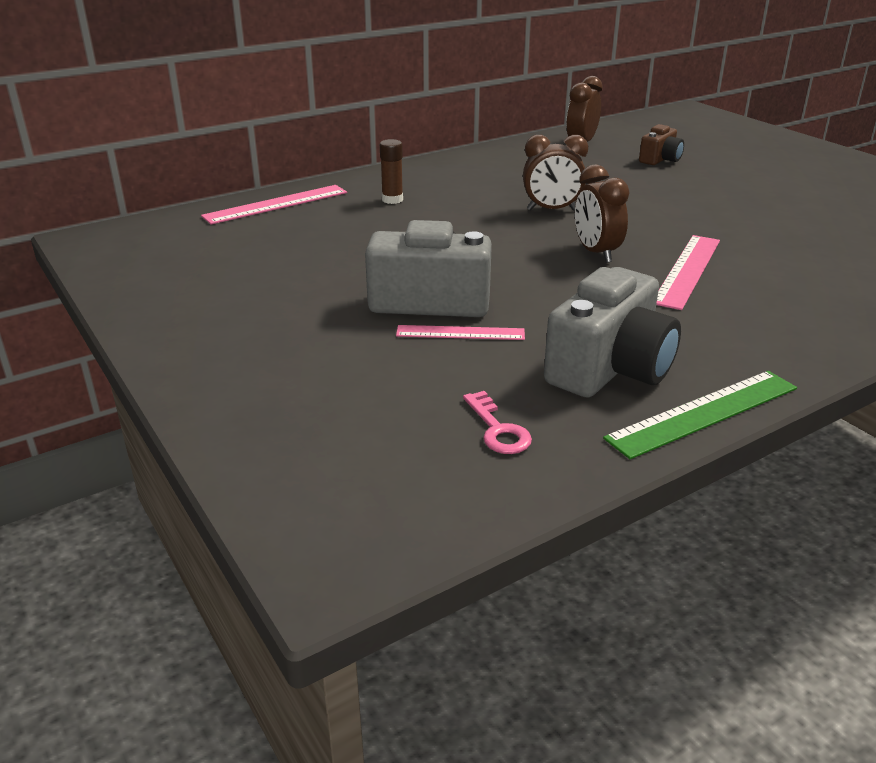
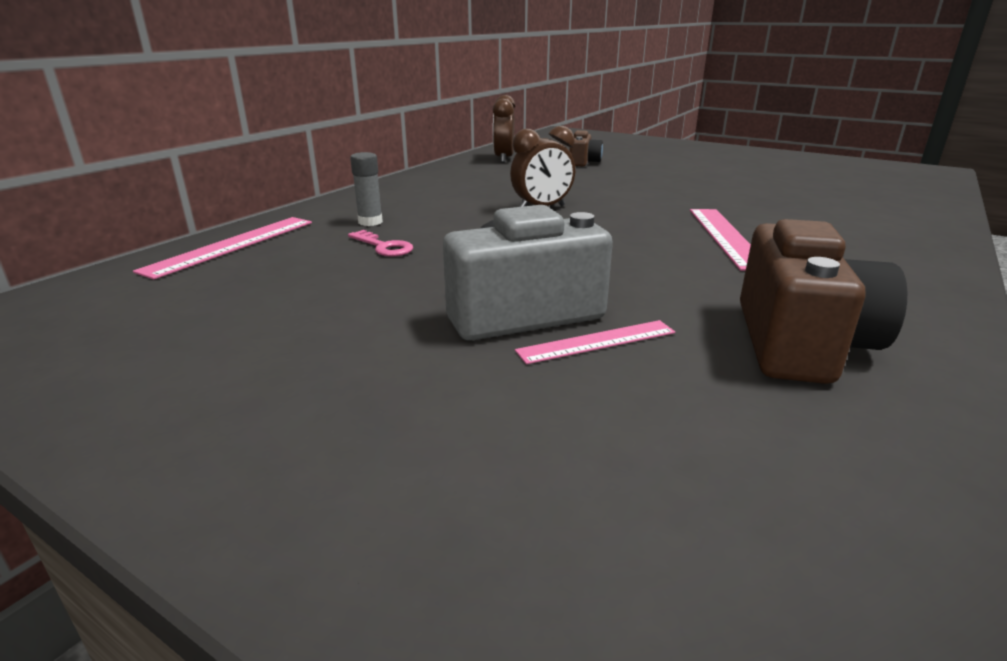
camera: 25 degrees left, 5 degrees down
brown glue stick [380,139,403,204] -> grey glue stick [350,152,383,226]
pink key [463,391,532,454] -> pink key moved to [348,230,413,257]
grey camera [544,267,681,397] -> brown camera [740,219,907,384]
brown clock [575,164,630,263] -> none
green ruler [603,371,797,459] -> none

